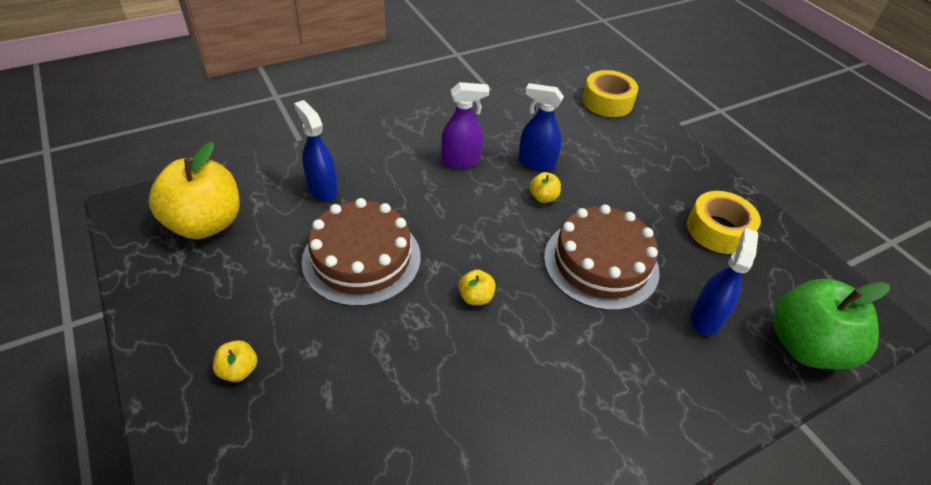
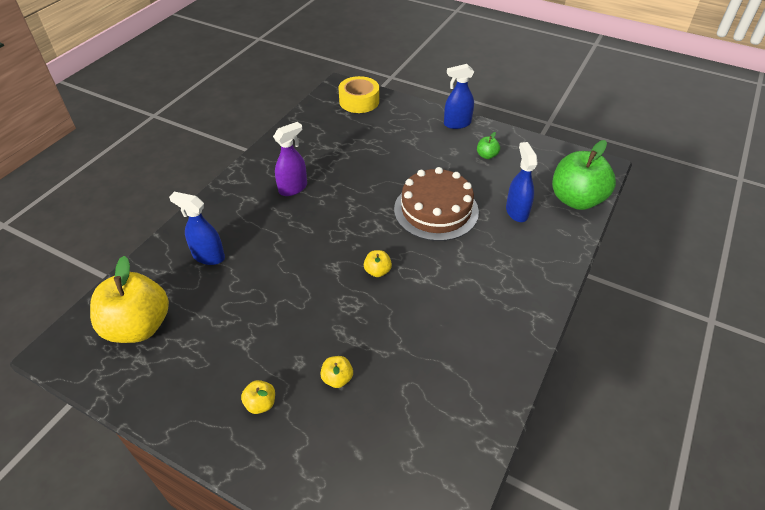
camera: 30 degrees left, 0 degrees up
brown cake [302,198,421,307] -> none
blue spray bottle [518,83,564,171] -> blue spray bottle moved to [444,64,474,129]
yellow apple [529,172,561,203] -> yellow apple moved to [320,356,353,388]
yellow tape [687,191,761,254] -> green apple [477,132,500,159]

